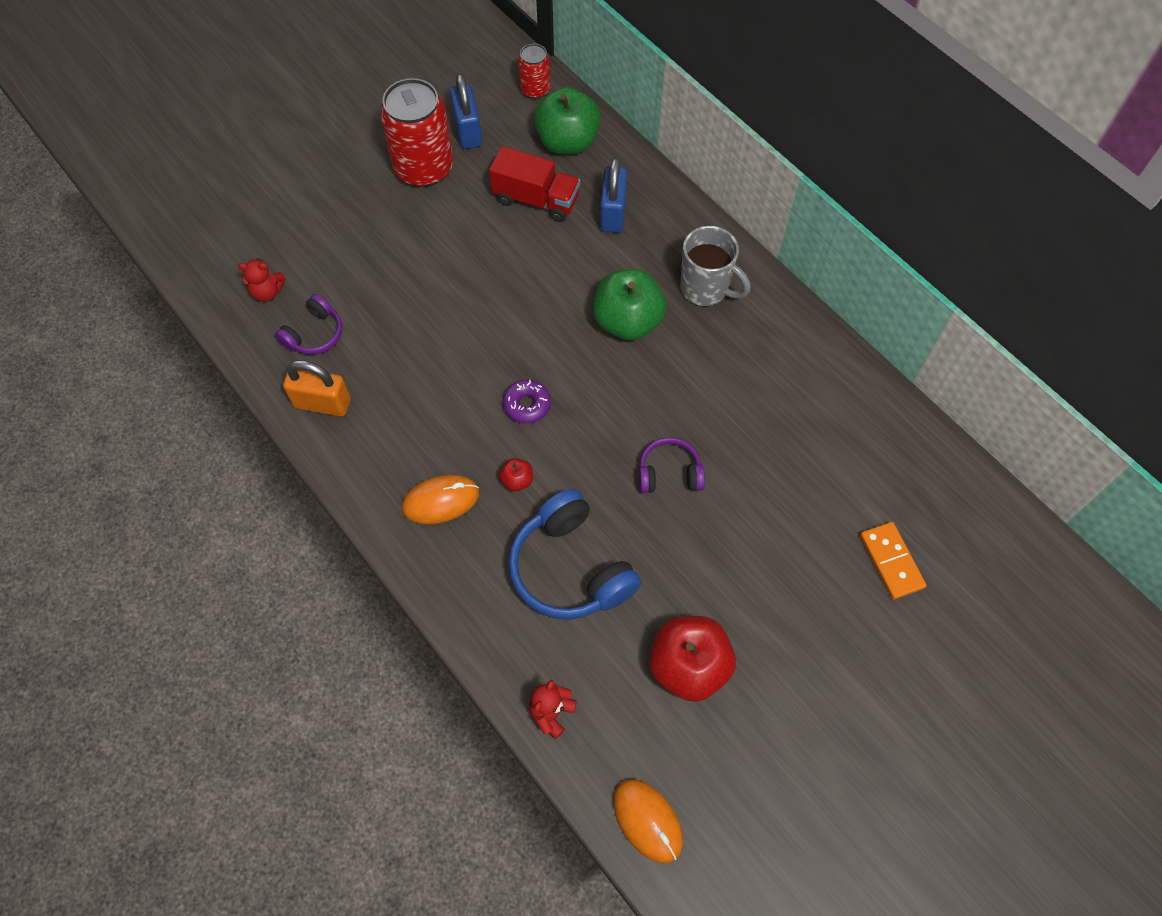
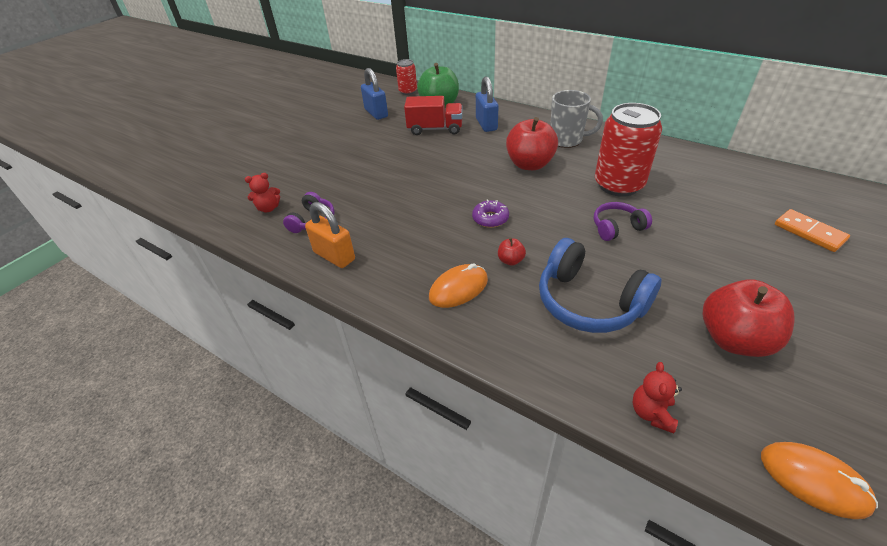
camera: 15 degrees left, 20 degrees down
orange padlock [283,360,351,417] -> orange padlock turned 45 degrees clockwise [305,202,355,268]
red can [380,78,453,187] -> red can moved to [595,103,662,197]
green apple [593,269,666,341] -> red apple [506,117,558,170]

